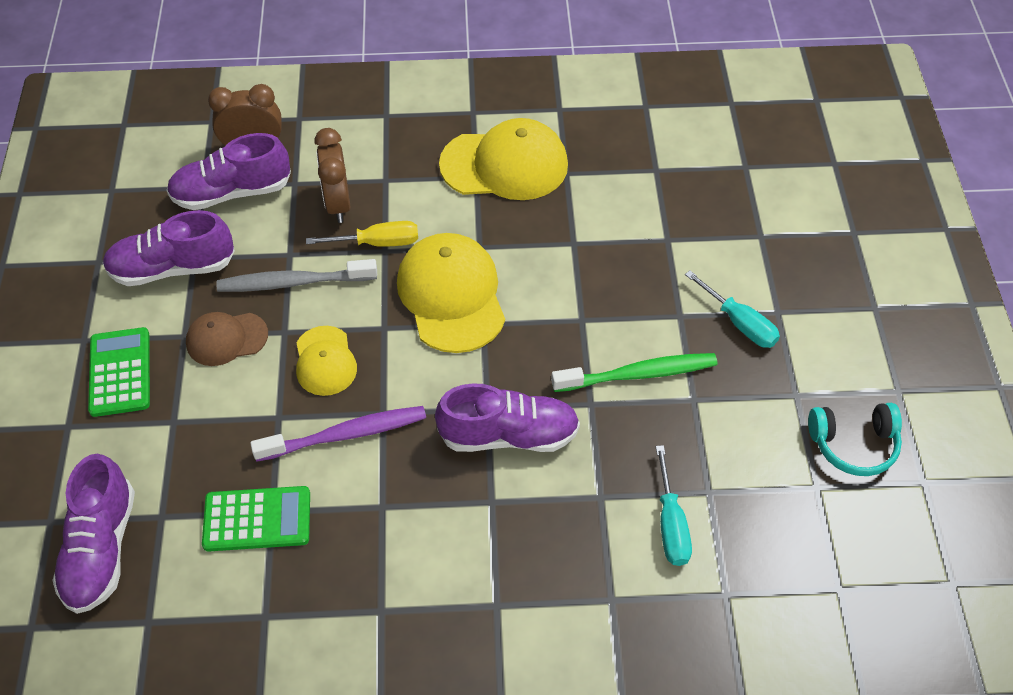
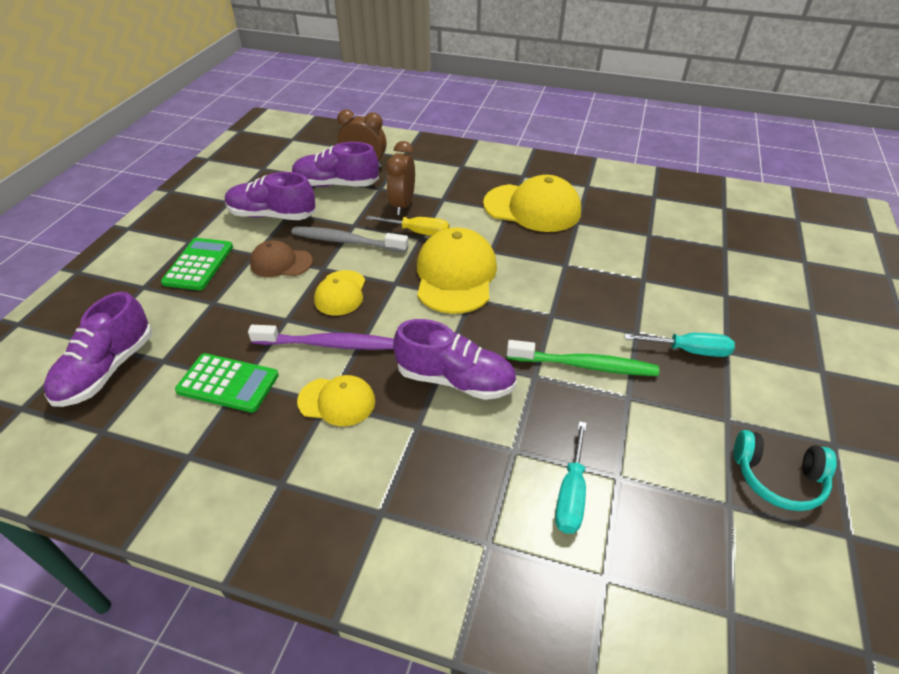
camera: 20 degrees right, 10 degrees down
turquoise screwdriver [685,271,780,348] -> turquoise screwdriver turned 60 degrees counterclockwise [624,333,735,357]
none -> yellow cap [297,375,375,426]

